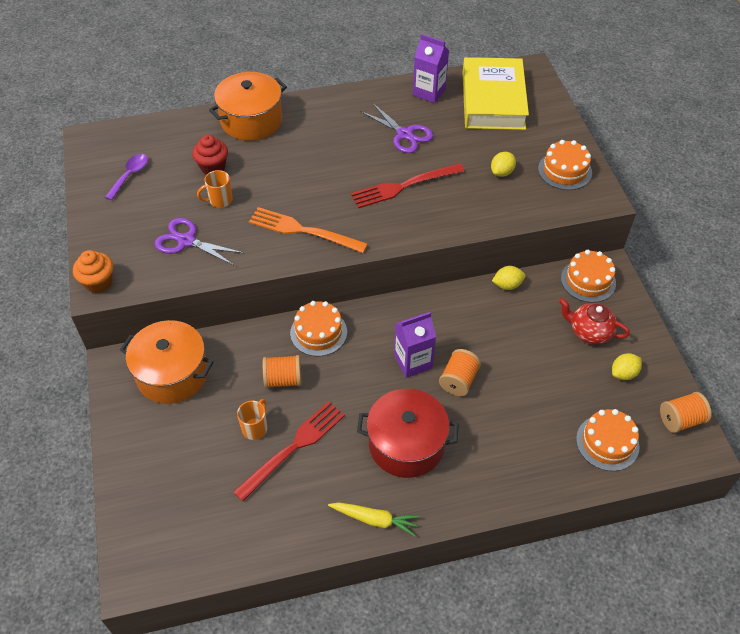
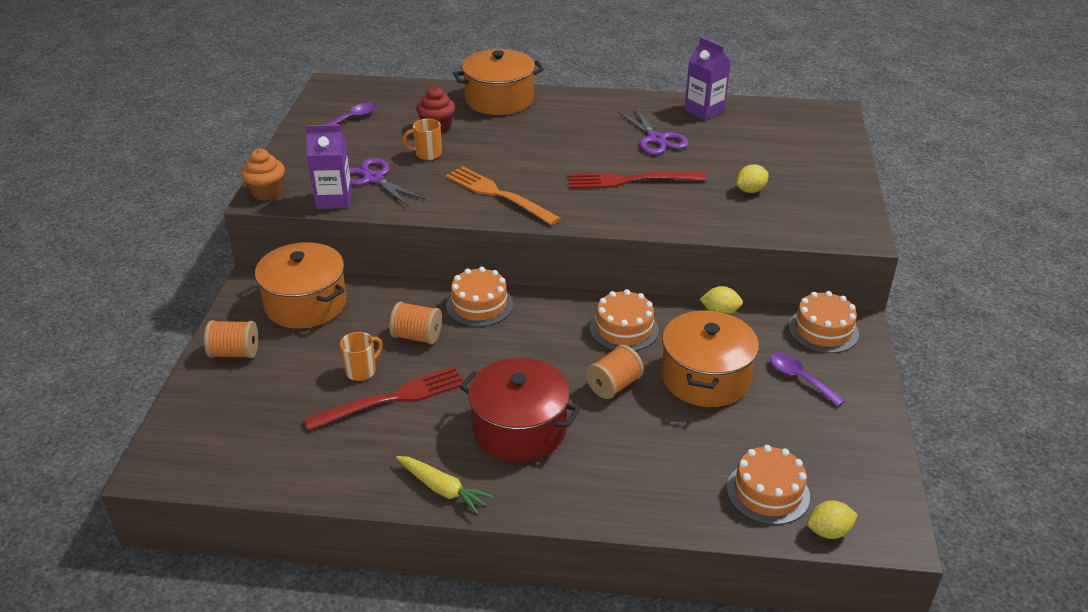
camera: 20 degrees right, 15 degrees down
purple carton [394,312,436,378] -> purple carton moved to [306,124,352,209]
yellow book [462,57,529,130] -> none
orange cake [538,140,592,190] -> orange cake moved to [590,289,659,351]
red teapot [559,298,630,345] -> purple spoon [770,352,845,407]
yellow lemon [612,353,642,380] -> yellow lemon moved to [807,500,858,539]
orange spool [660,392,712,433] -> orange spool moved to [204,320,258,358]
none -> orange pot [661,310,759,407]

